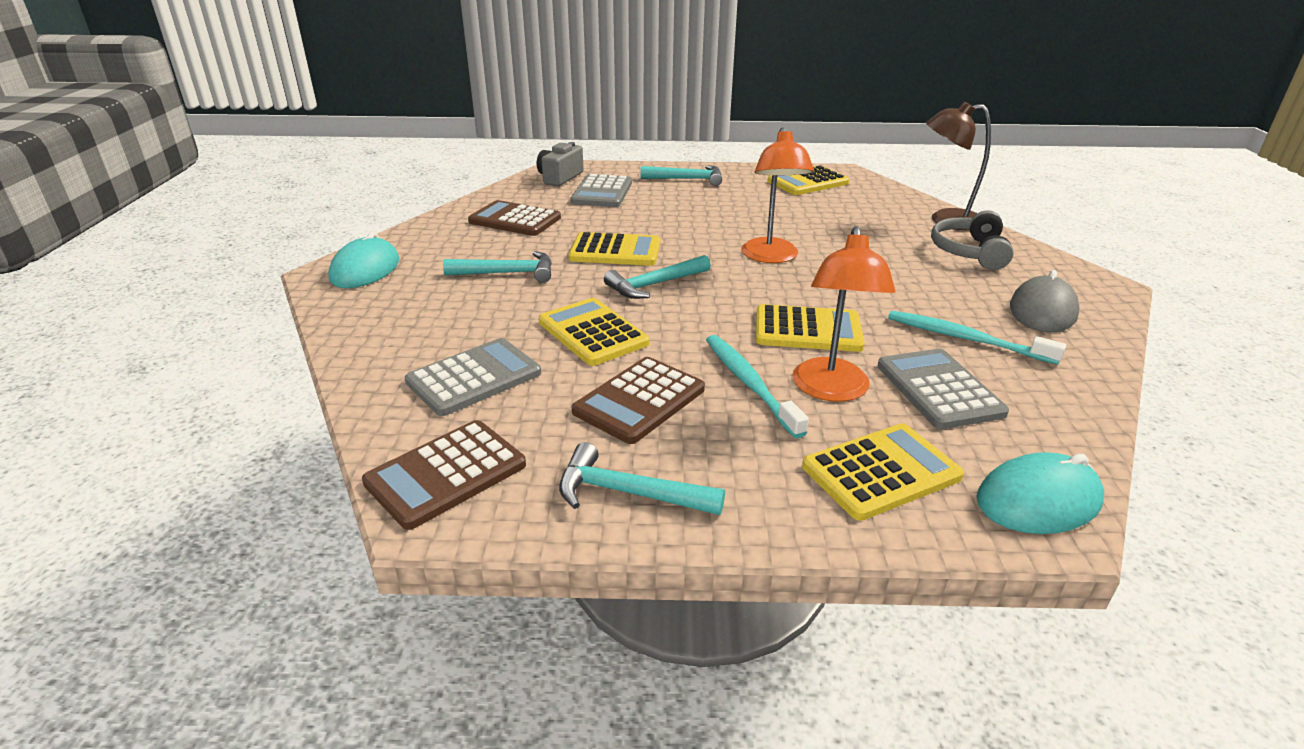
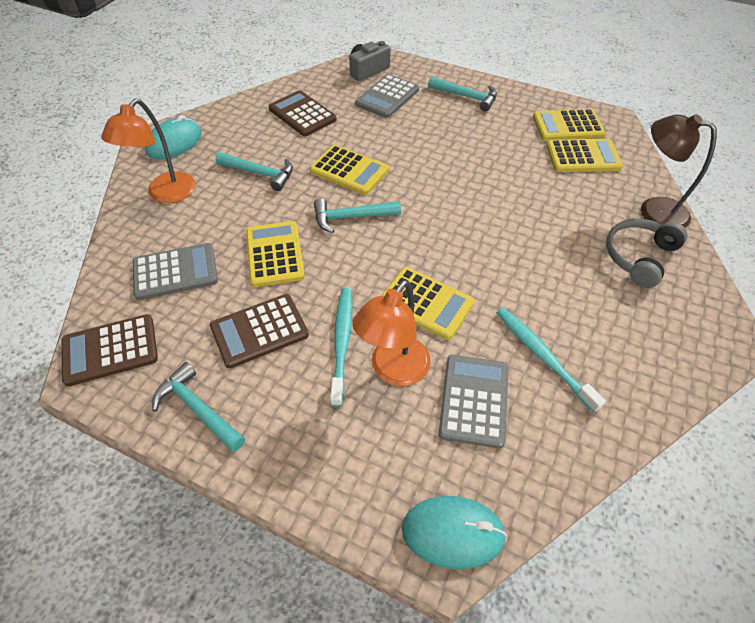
camera: 25 degrees right, 20 degrees up
orange lamp [742,127,814,263] -> orange lamp moved to [101,99,195,203]
yellow calculator [802,423,964,521] -> yellow calculator moved to [546,139,623,172]
grey mouse [1010,270,1080,332] -> none

